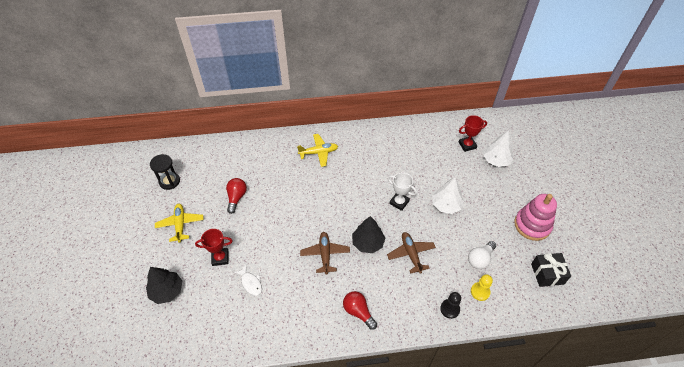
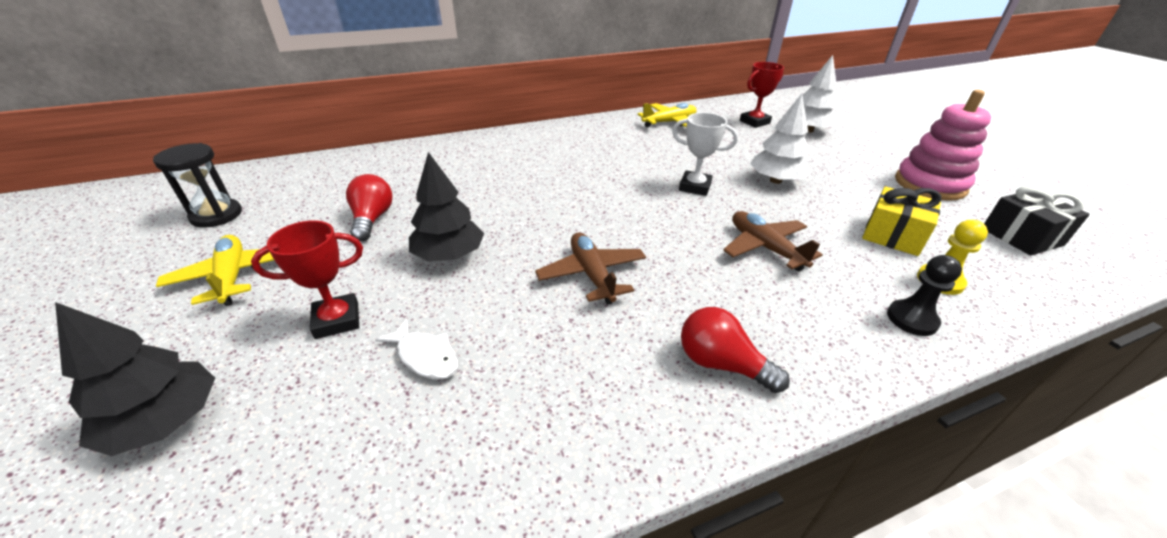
camera: 15 degrees left, 15 degrees down
yellow plane [297,134,338,167] -> yellow plane moved to [637,103,696,128]
black tree [352,216,385,253] -> black tree moved to [409,152,484,261]
white light bulb [468,241,496,269] -> yellow gift [862,187,941,256]

